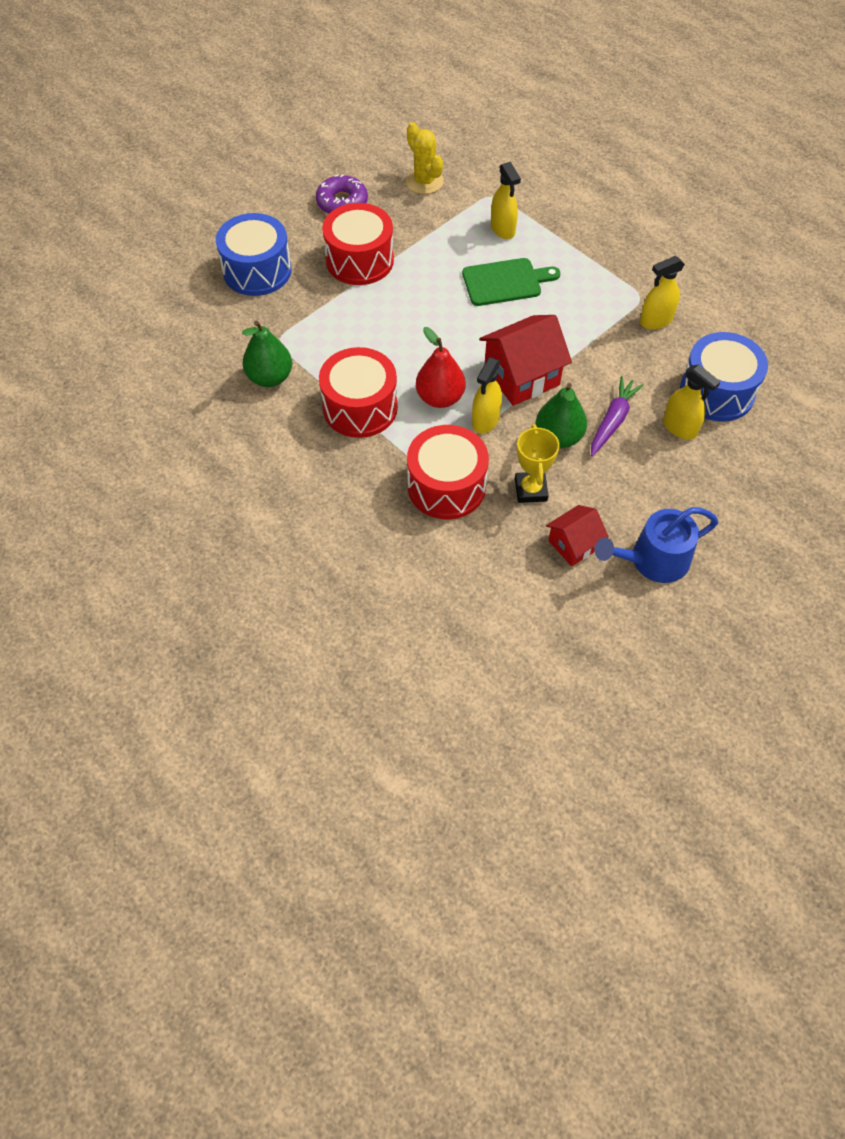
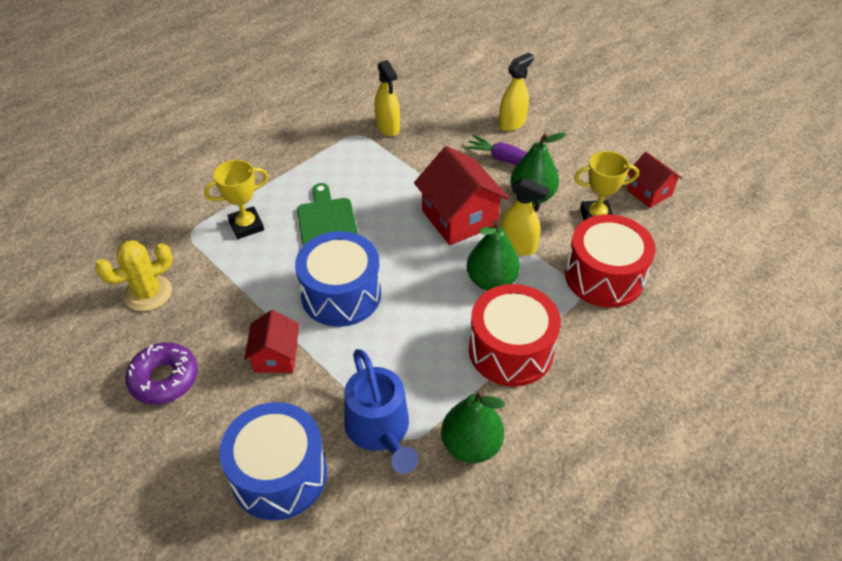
camera: 90 degrees left, 10 degrees down
red drum [322,203,394,285] -> red house [244,310,300,373]
red pear [416,327,466,408] -> green pear [467,220,520,291]
yellow spray bottle [491,162,521,239] -> yellow trophy [204,160,268,239]
blue watering can [595,507,719,583] -> blue watering can moved to [344,349,418,474]
blue drum [680,332,768,422] -> blue drum moved to [295,231,381,327]

